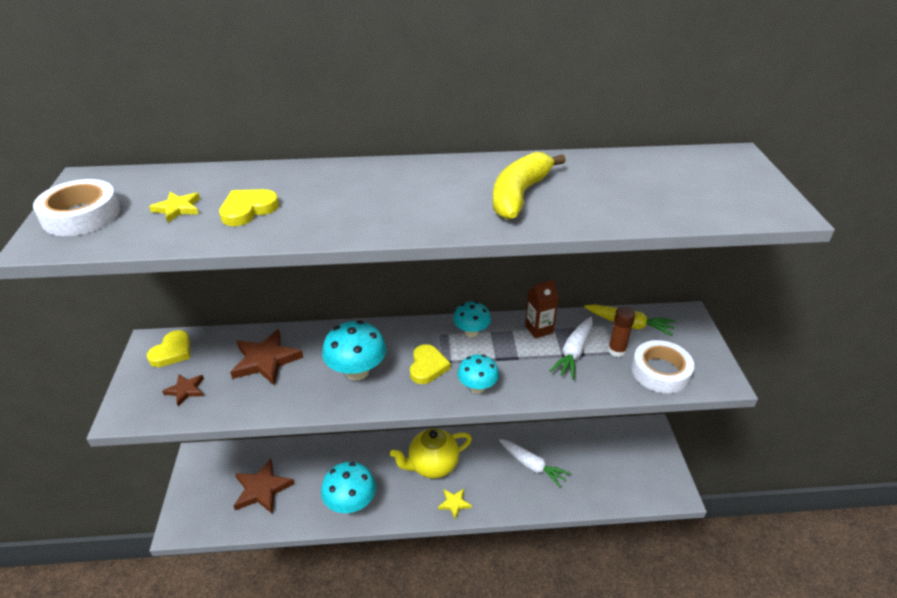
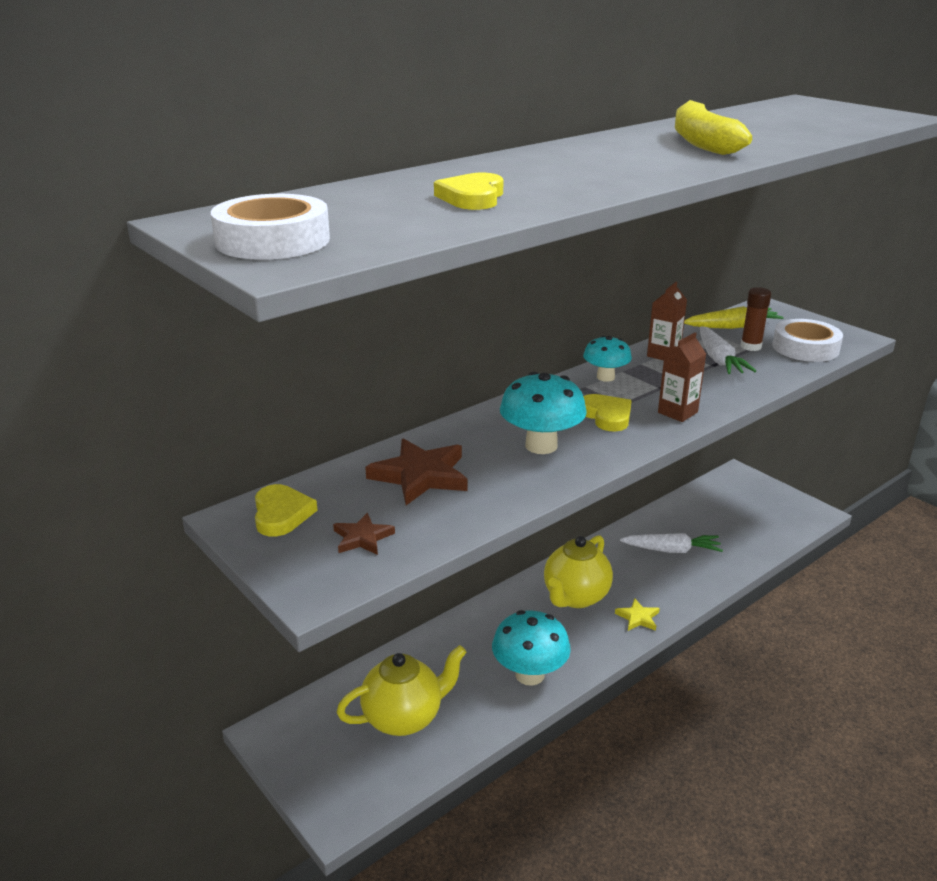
camera: 35 degrees left, 10 degrees down
yellow star [149,192,200,223] -> none
brown star [234,459,295,514] -> yellow teapot [336,645,466,736]
turquoise mushroom [457,354,499,393] -> brown carton [658,332,706,422]

